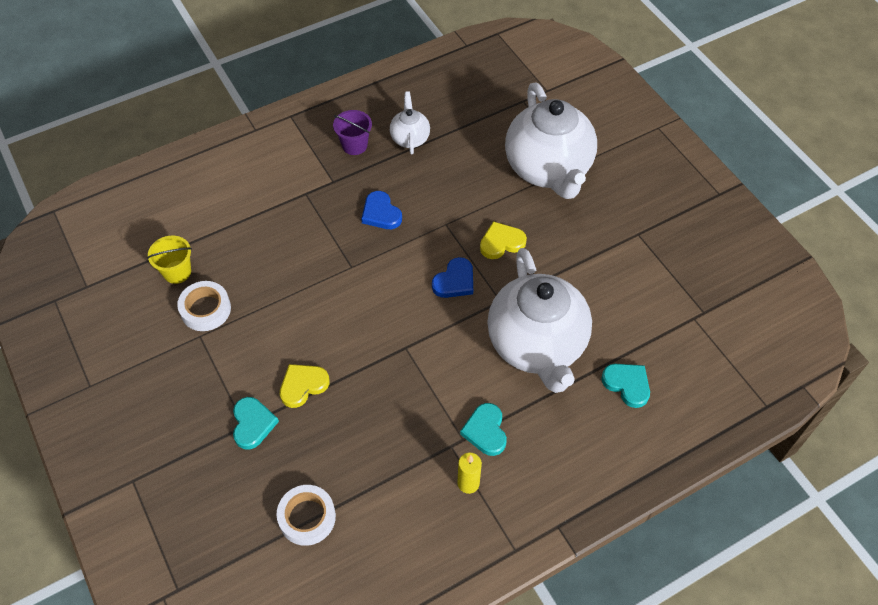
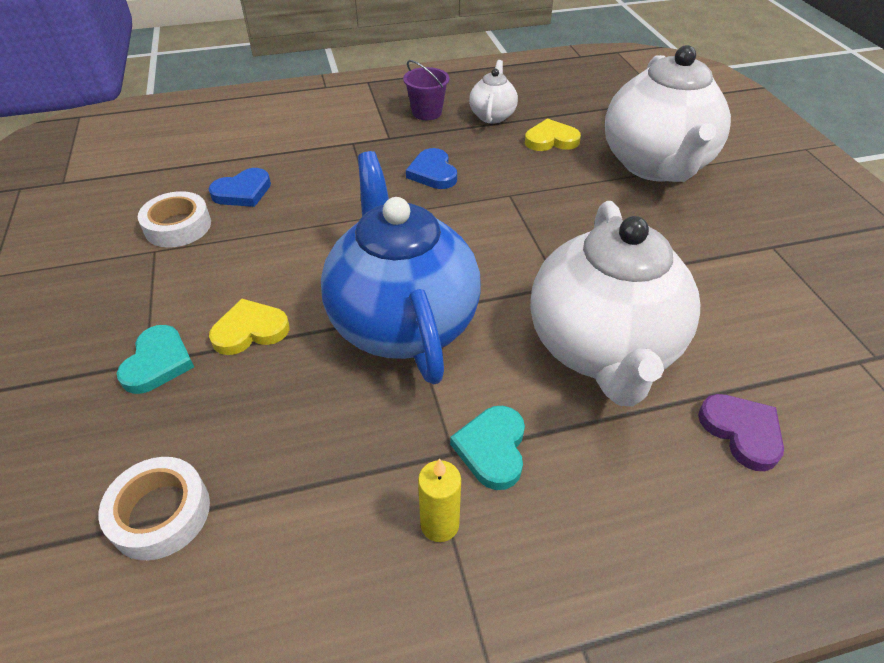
camera: 15 degrees right, 10 degrees down
yellow bucket [147,236,192,284] -> none
blue heart [432,257,473,298] -> blue heart moved to [209,168,271,207]
yellow heart [480,221,527,259] -> yellow heart moved to [525,118,581,151]
turquoise heart [601,364,650,408] -> purple heart [698,394,784,471]
none -> blue teapot [321,151,480,384]

